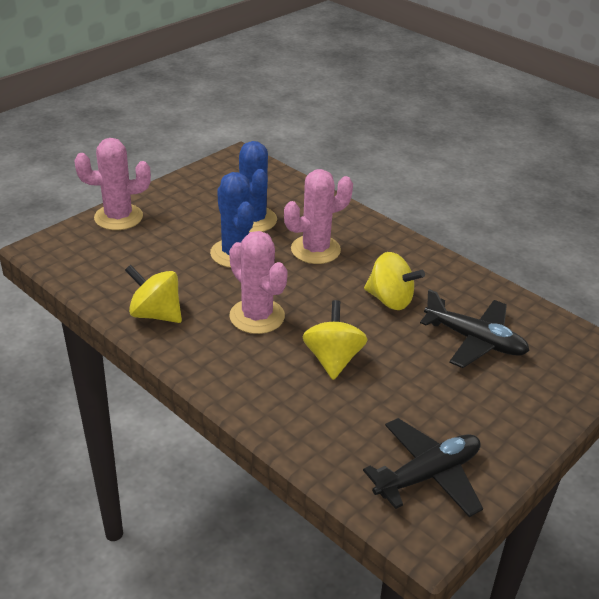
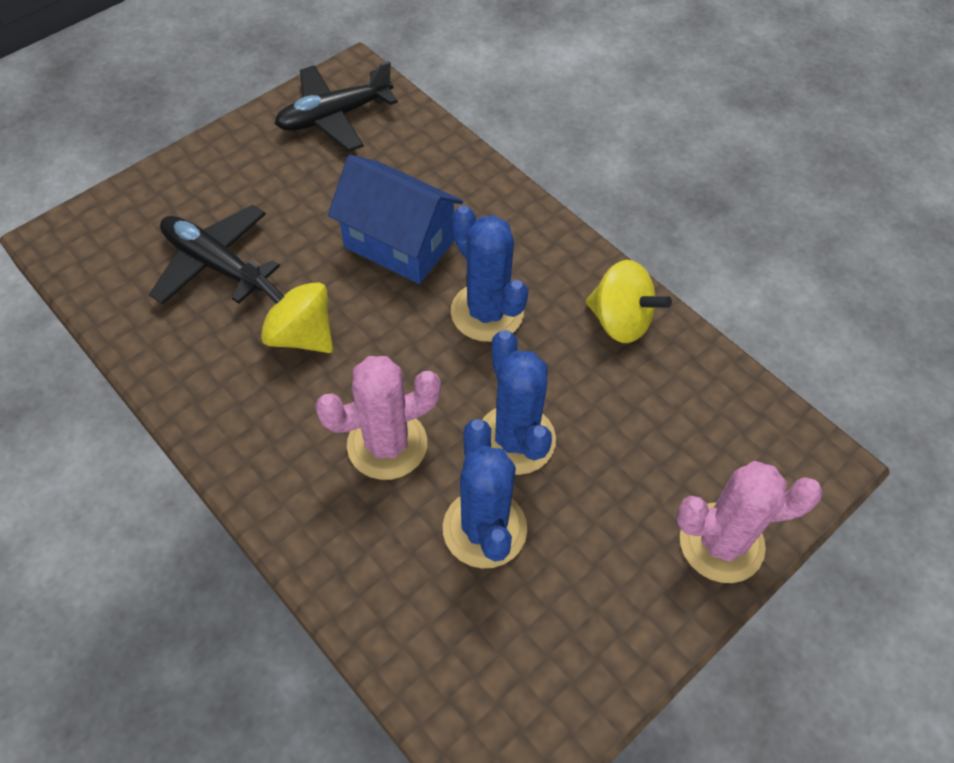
camera: 175 degrees left, 20 degrees up
pink cactus [229,231,288,334] -> blue cactus [451,206,528,342]
yellow spinning top [302,300,367,380] -> blue house [328,155,463,284]

